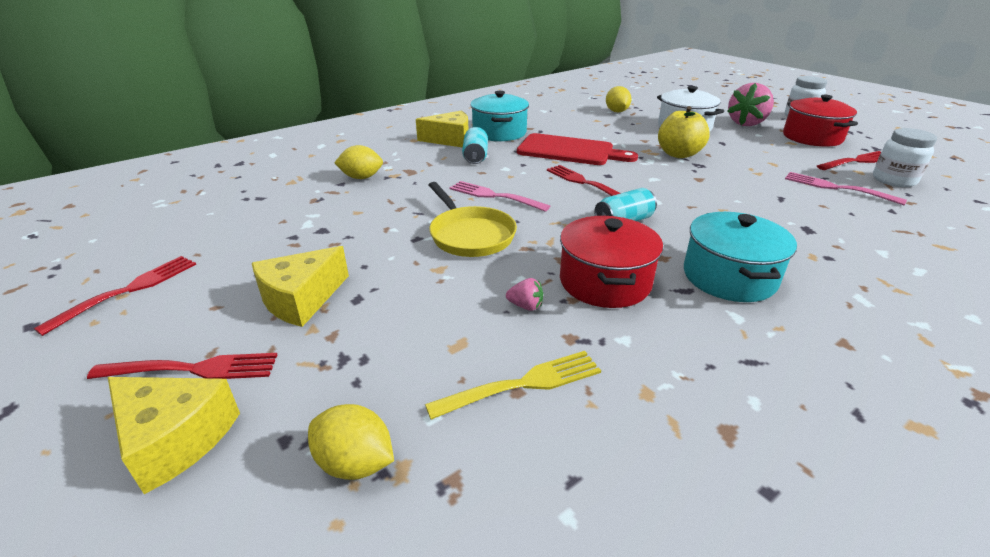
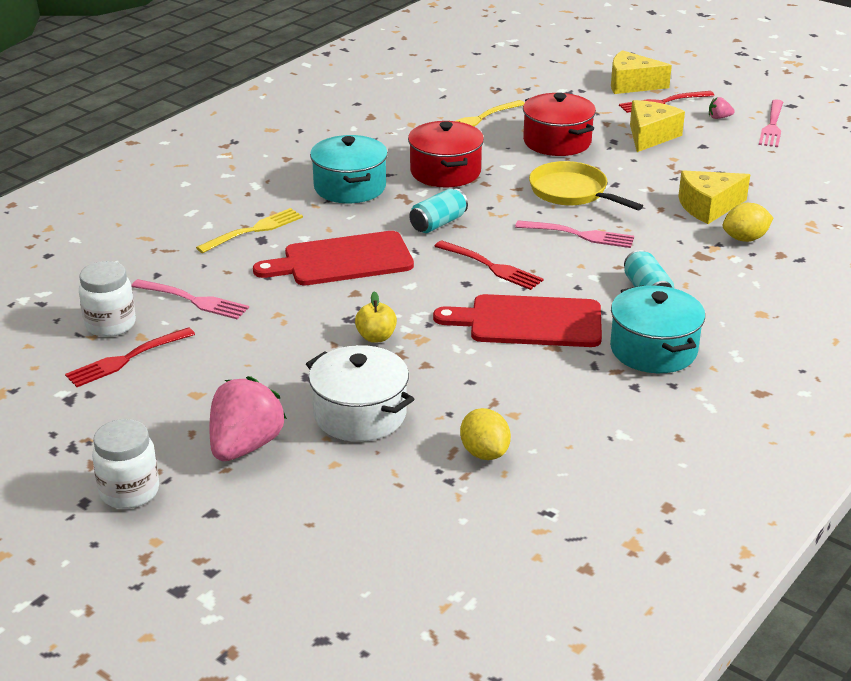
camera: 165 degrees right, 0 degrees up
red fork [34,256,196,336] -> pink fork [759,99,783,147]
yellow lemon [308,404,394,480] -> none
yellow cheese [416,110,468,148] -> yellow cheese moved to [678,170,750,224]
pink strawberry [506,278,543,311] -> pink strawberry moved to [709,97,734,119]
yellow apple [658,106,710,158] -> yellow apple [355,291,397,343], size x0.60
red pot [783,95,858,147] -> red pot moved to [523,93,596,156]
none -> yellow fork [196,208,303,253]
none -> red cutting board [253,231,414,285]

